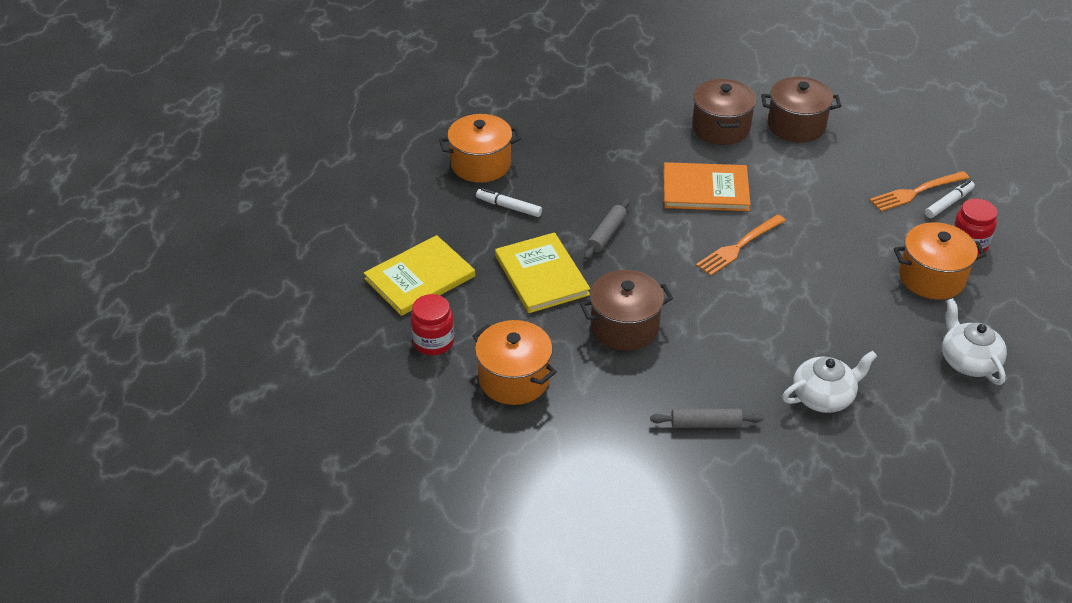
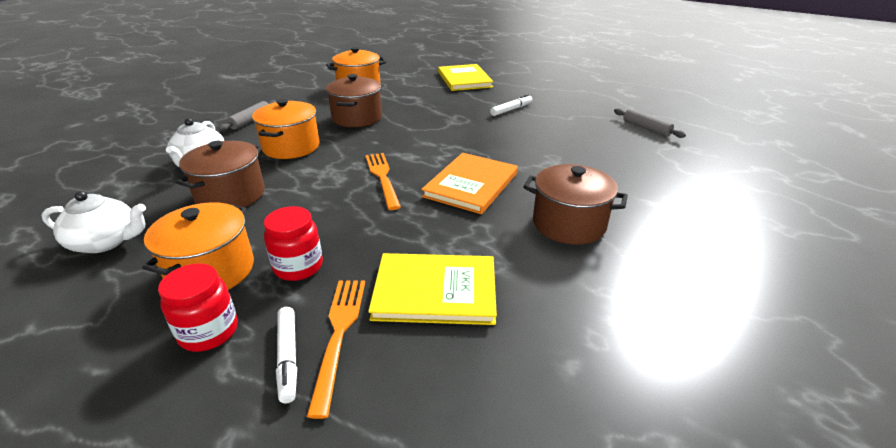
camera: 115 degrees right, 10 degrees down
red jar [410,294,454,355] -> red jar moved to [264,206,323,281]
orange pot [439,114,521,183] -> orange pot moved to [252,99,320,159]
yellow book [495,232,590,313] -> yellow book moved to [368,253,497,325]
grey rolling pin [584,199,630,259] -> grey rolling pin moved to [614,108,686,138]
brown pot [761,77,841,143] -> brown pot moved to [176,141,265,207]

